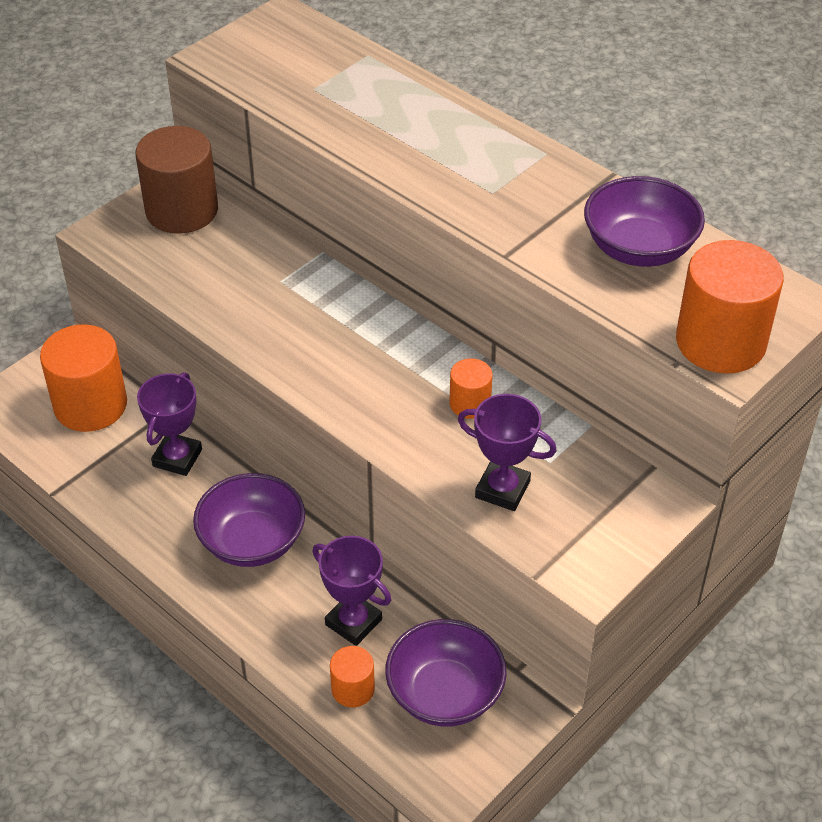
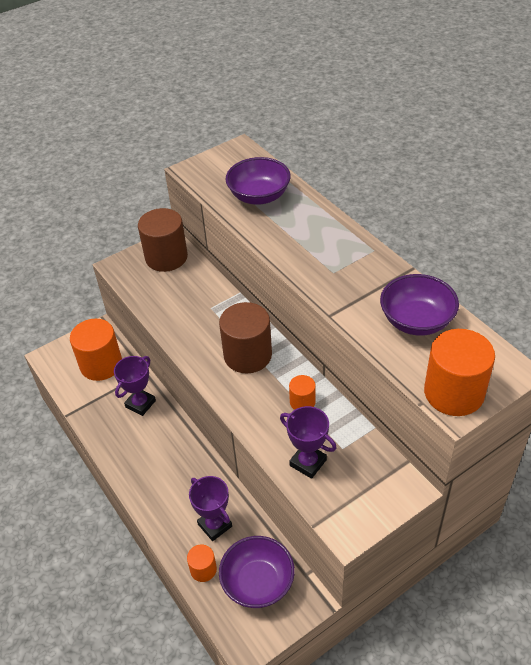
camera: 15 degrees right, 0 degrees up
purple bowl [193,473,305,567] -> purple bowl moved to [226,157,291,205]
none -> brown cylinder [219,302,272,374]

